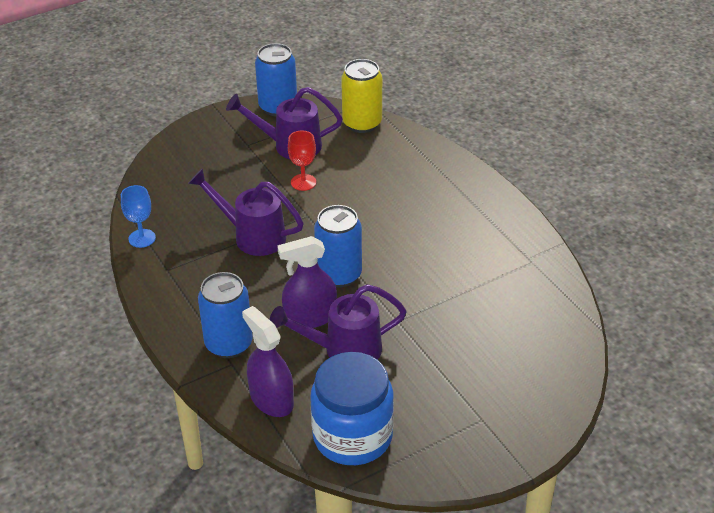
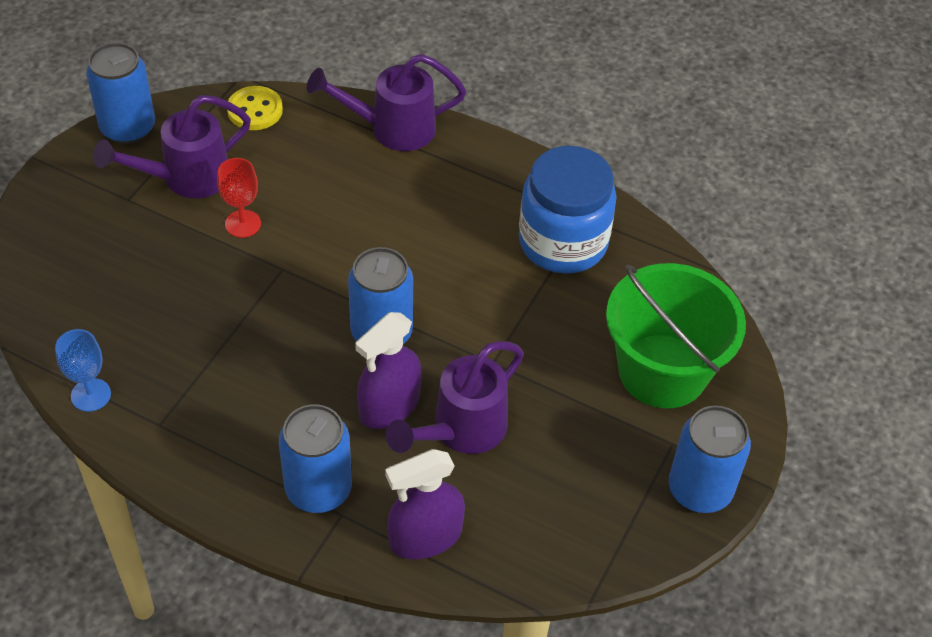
camera: 35 degrees left, 10 degrees up
purple watering can [188,168,304,256] -> purple watering can moved to [307,54,466,151]
purple spray bottle [242,306,294,417] -> purple spray bottle turned 45 degrees counterclockwise [385,449,465,559]
blue jar [310,352,394,465] -> blue jar moved to [519,146,616,274]
yellow can [341,59,382,133] -> yellow button [227,86,283,130]
none -> green bucket [606,263,746,408]
none -> blue can [669,406,751,513]

